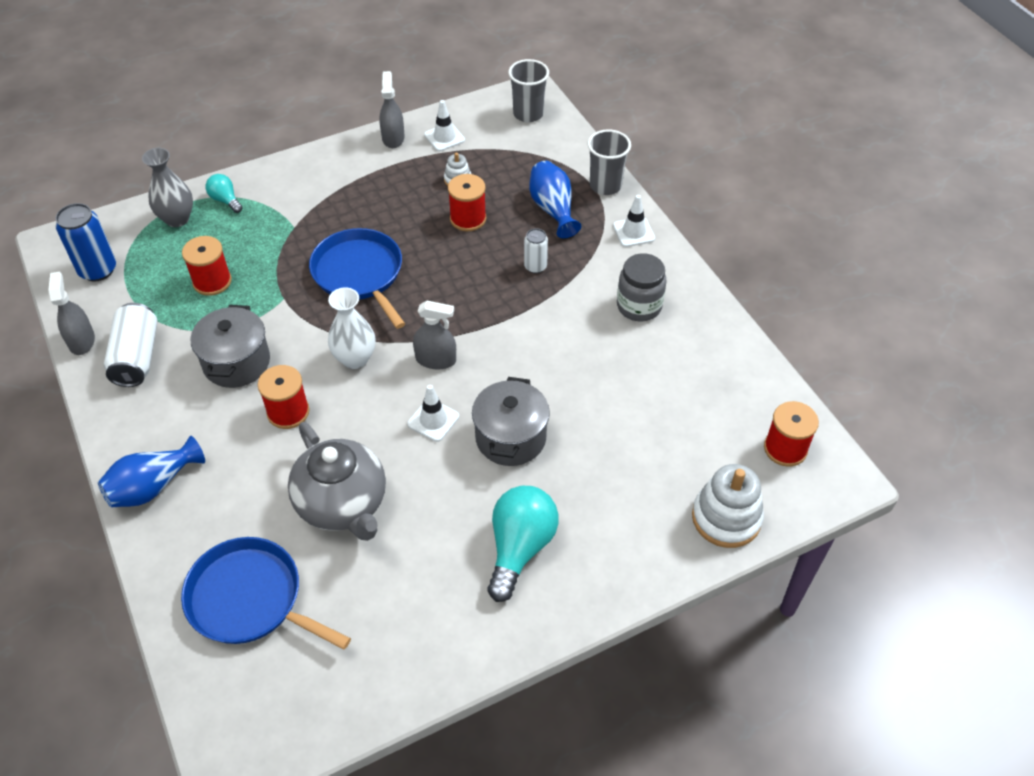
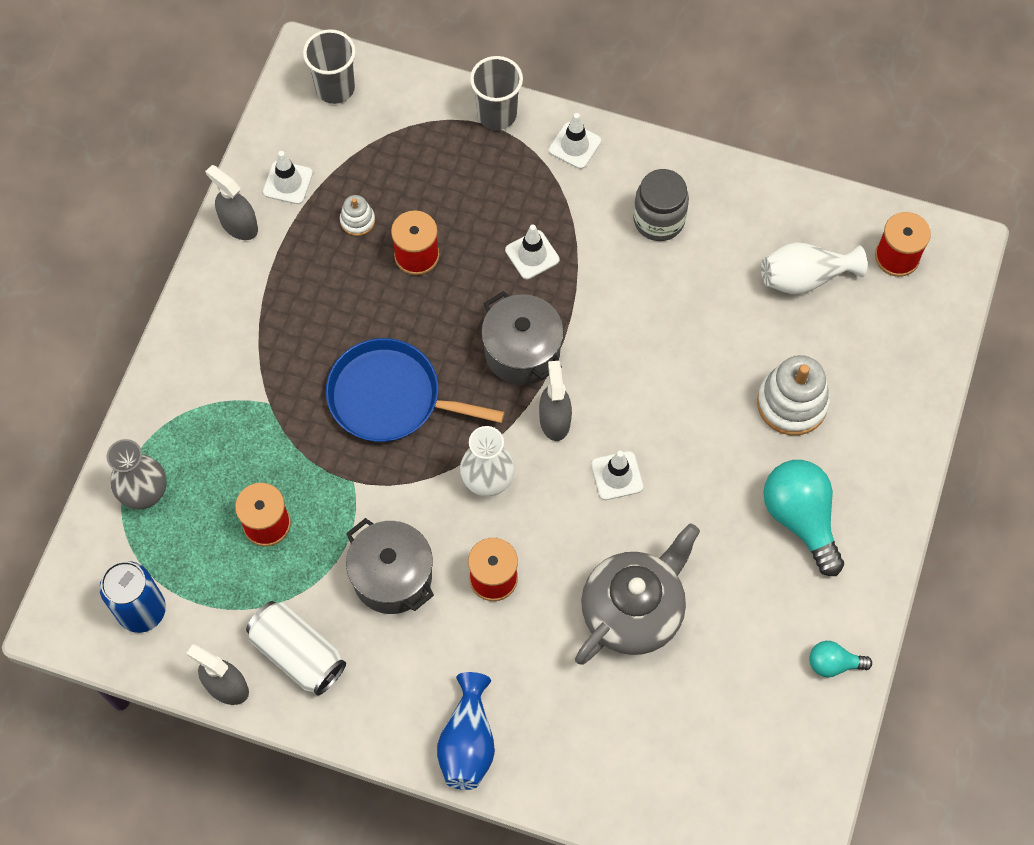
camera: 45 degrees left, 15 degrees up
blue pan [181,537,351,650] -> none
turquoise light bulb [206,174,243,213] -> turquoise light bulb moved to [810,641,872,677]
grey teapot [288,422,386,541] -> grey teapot turned 60 degrees counterclockwise [575,524,700,665]
grey spray bottle [413,301,456,369] -> grey spray bottle turned 60 degrees counterclockwise [539,361,572,441]
grey pot [472,377,550,466] -> grey pot moved to [481,291,564,385]
white can [524,228,548,274] -> white traffic cone [505,225,560,279]
blue vase [529,161,581,238] -> none
white stacking toy [692,464,764,548] -> white stacking toy moved to [757,355,830,435]
none -> white vase [761,242,867,294]

